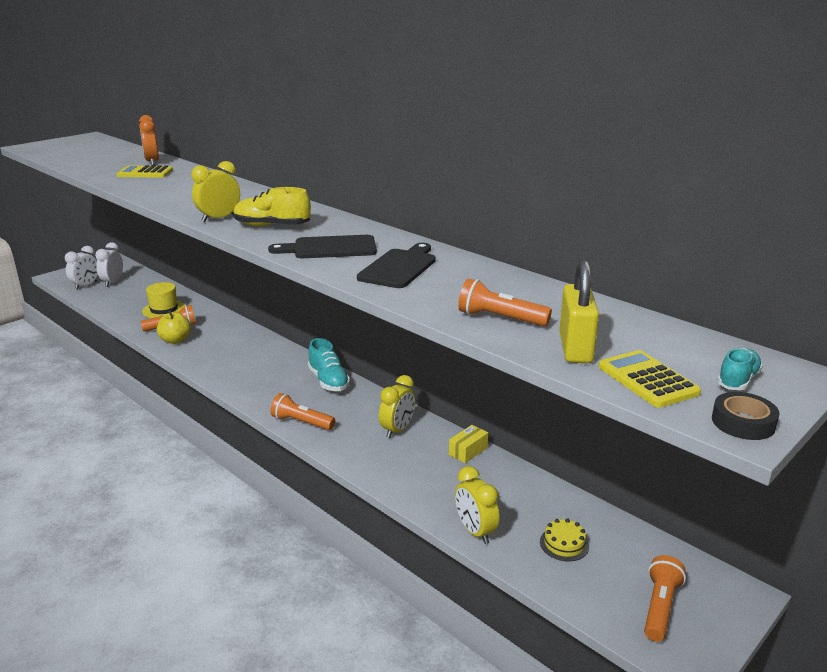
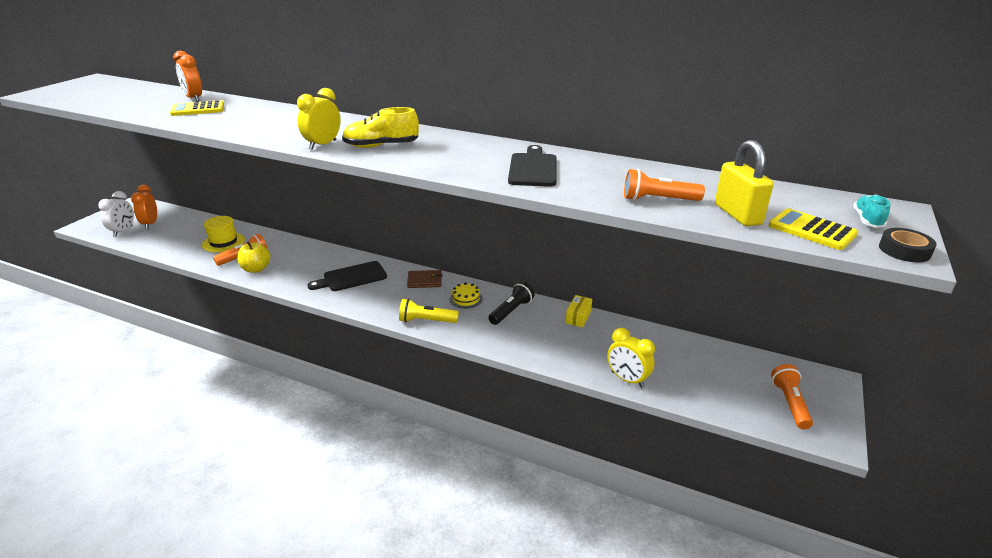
camera: 20 degrees left, 5 degrees up
white clock [95,242,123,287] -> orange clock [131,185,157,229]
black cutting board [268,235,377,258] -> black cutting board moved to [307,261,387,291]
orange flashlight [270,393,335,430] -> yellow flashlight [399,299,459,323]
turquoise shoe [308,338,350,391] -> brown wallet [407,270,442,288]
yellow clock [379,375,416,438] -> black flashlight [489,282,535,325]
yellow cake [540,518,589,561] -> yellow cake moved to [450,282,483,309]

